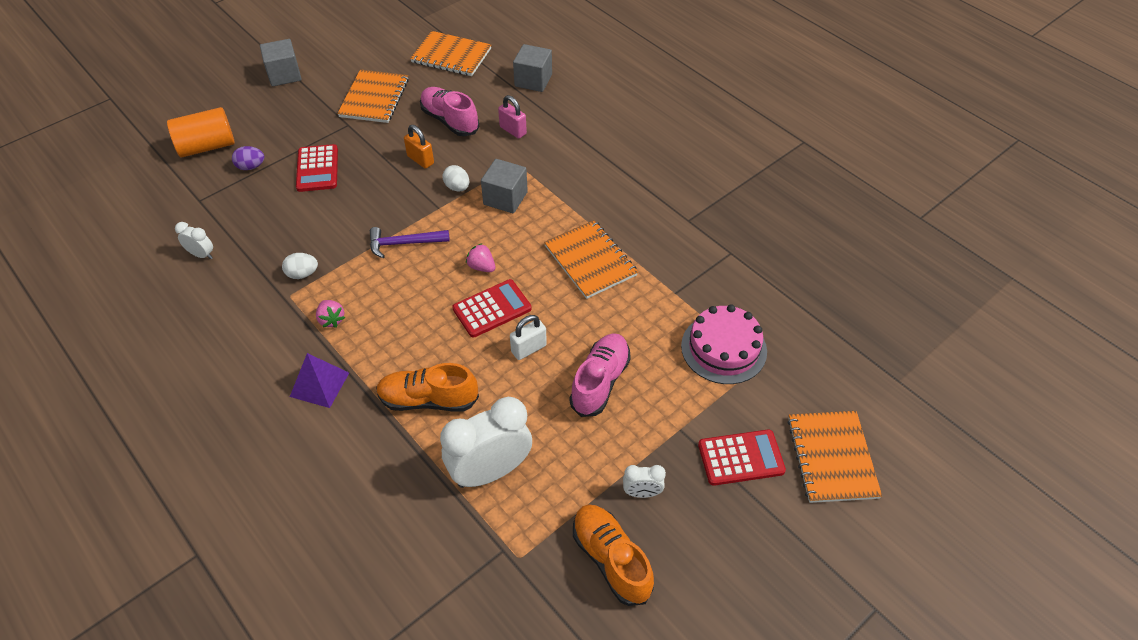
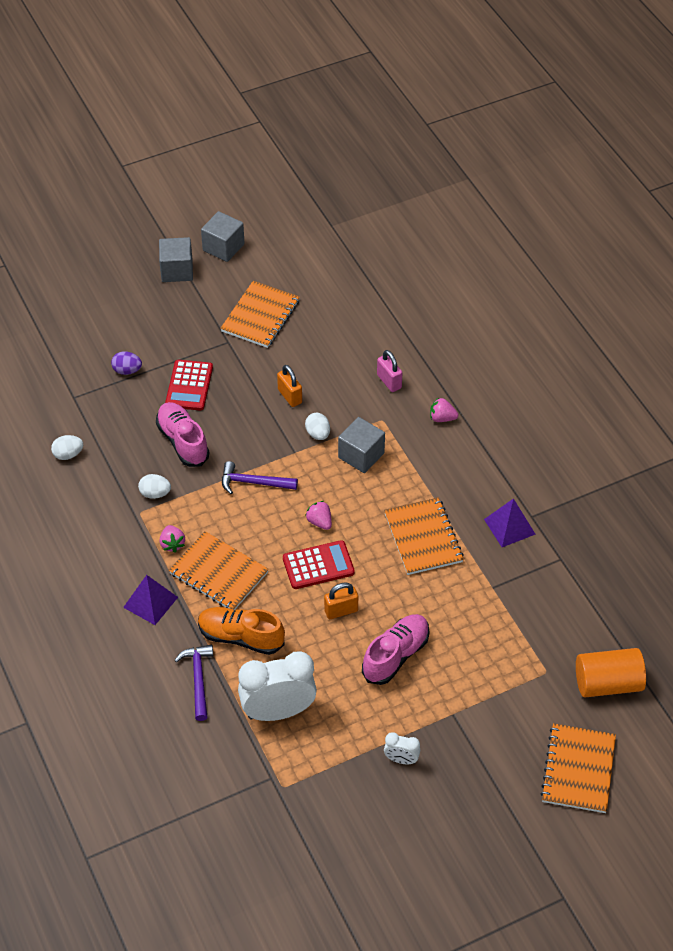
camera: 15 degrees right, 0 degrees up
orange cylinder [167,107,235,158] -> orange cylinder moved to [576,648,646,697]
white clock [175,222,213,259] -> white egg [51,435,83,460]
orange notebook [410,31,491,76] -> orange notebook moved to [169,531,269,610]
pink shoe [420,87,479,136] -> pink shoe moved to [156,402,209,467]
white padlock [510,315,547,360] -> orange padlock [324,582,358,619]
grey cube [513,44,552,92] -> grey cube moved to [201,211,245,262]
orange shoe [573,504,654,606] -> none
pink cake [681,305,767,384] -> none
red calculator [698,429,786,486] -> none
none -> purple hammer [174,645,213,721]
none -> pink strawberry [430,397,458,422]
none -> purple pyramid [484,498,535,547]

